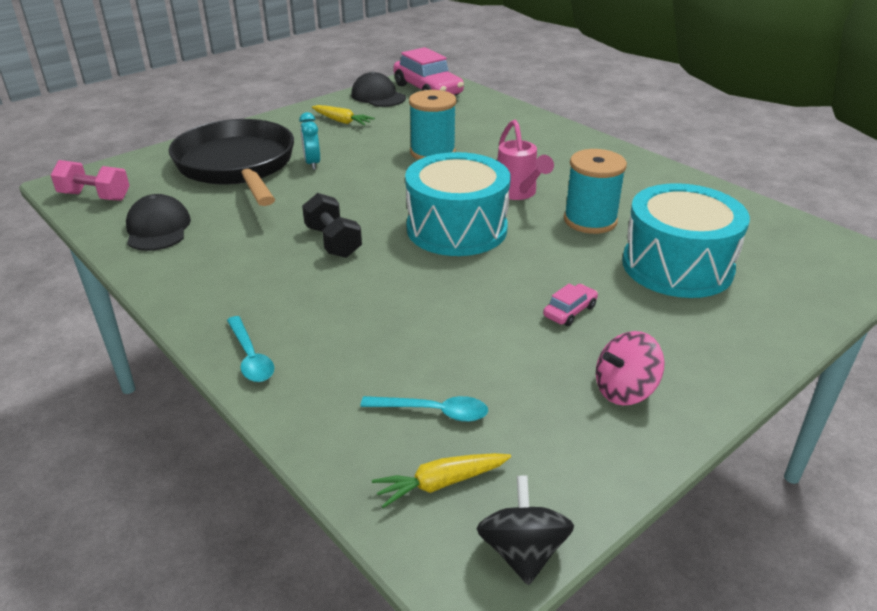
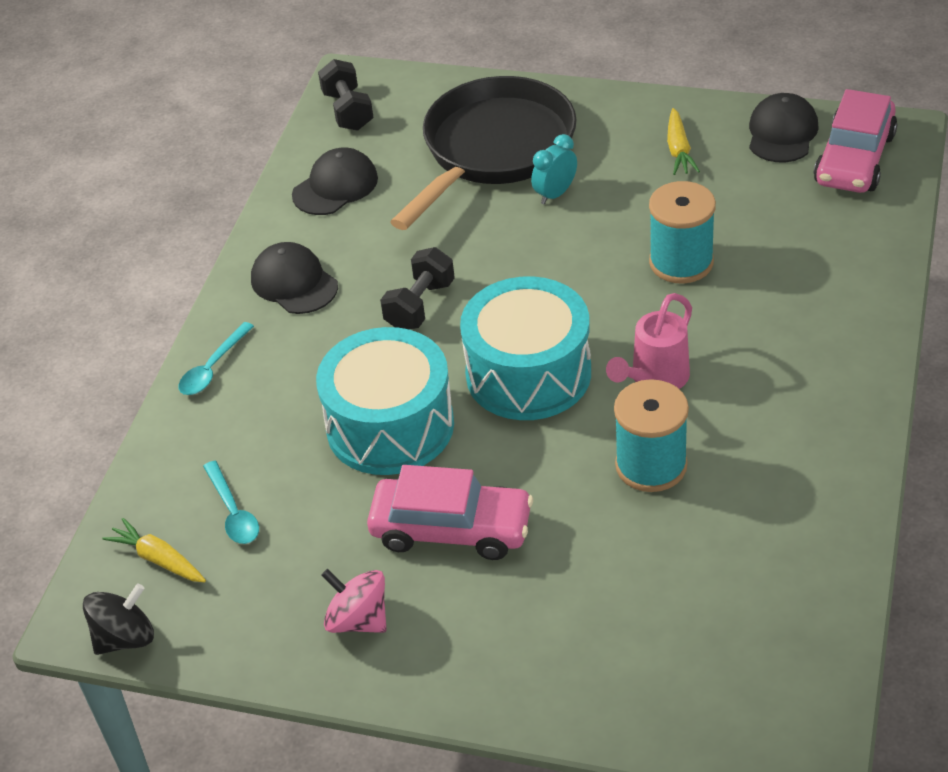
camera: 60 degrees right, 10 degrees up
pink dumbbell [51,160,130,201] -> black dumbbell [318,59,374,131]
pink car [543,284,598,326] -> pink car [367,465,533,560], size x2.19
turquoise drum [622,183,750,298] -> turquoise drum moved to [316,327,454,475]
none -> black cap [251,242,338,314]

